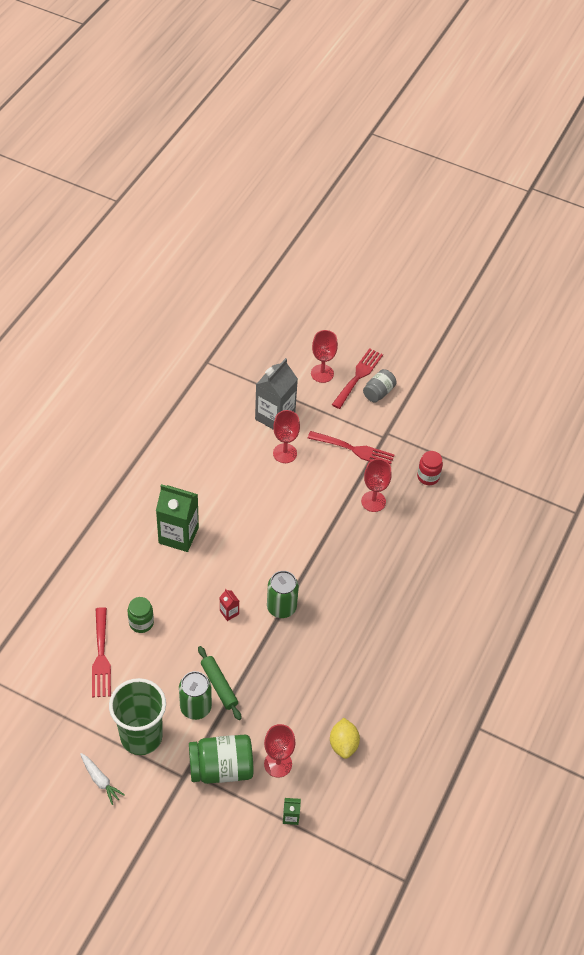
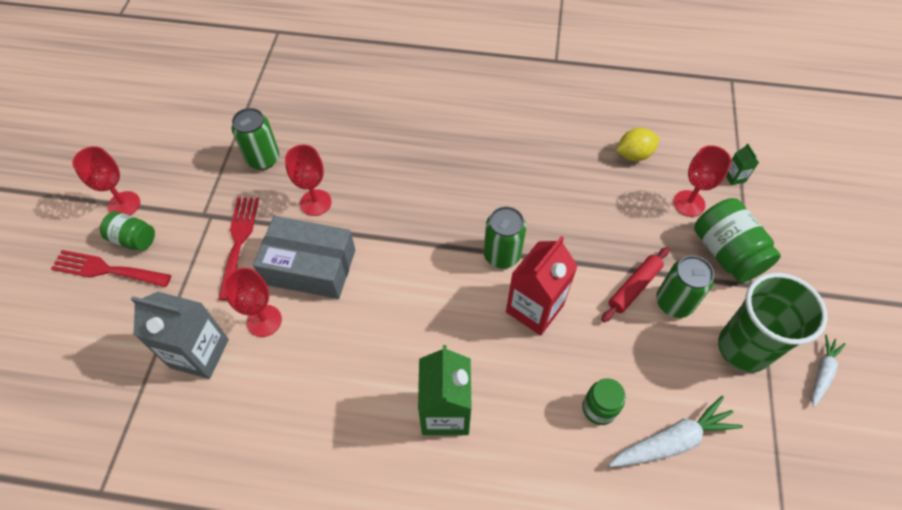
camera: 105 degrees left, 5 degrees up
red fork [92,607,111,697] -> white carrot [609,396,743,467]
green rolling pin [198,646,241,720] -> red rolling pin [601,247,670,322]
red carton [220,589,239,621] -> red carton [506,236,578,335], size x2.28
red goblet [311,330,338,383] -> red goblet moved to [72,146,140,215]
grey jar [363,369,397,403] -> green jar [100,211,155,251]
red jar [417,451,443,485] -> green can [232,108,279,170]
none -> grey box [253,216,355,299]

